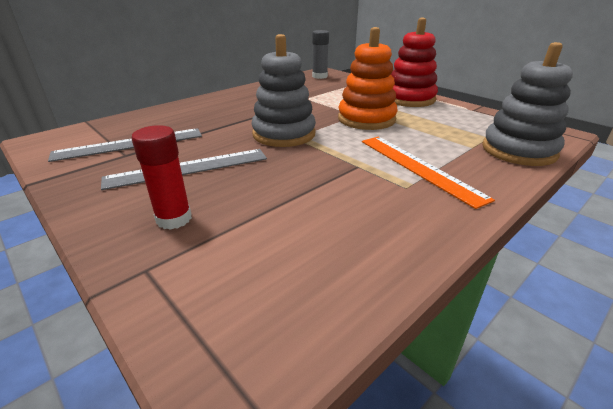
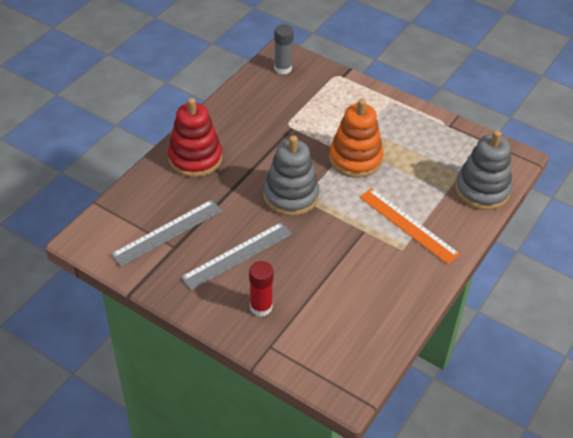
camera: 15 degrees left, 15 degrees up
red stacking toy [391,18,438,107] -> red stacking toy moved to [168,98,222,177]

